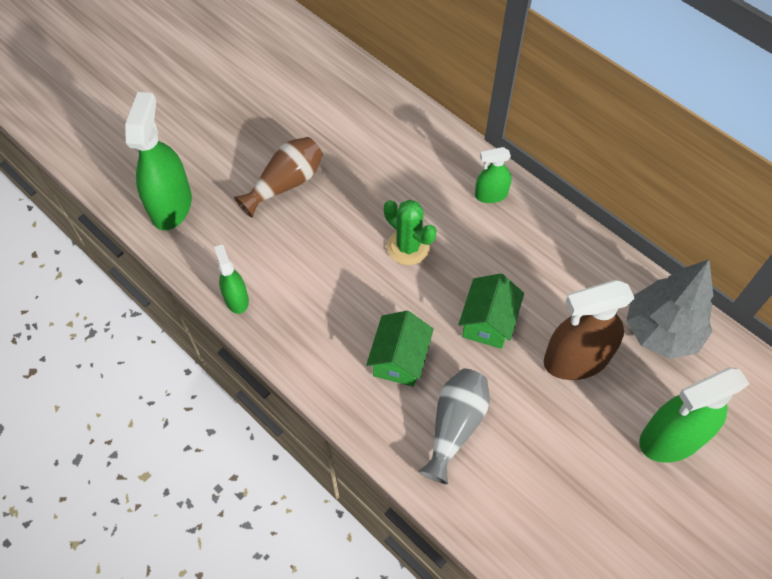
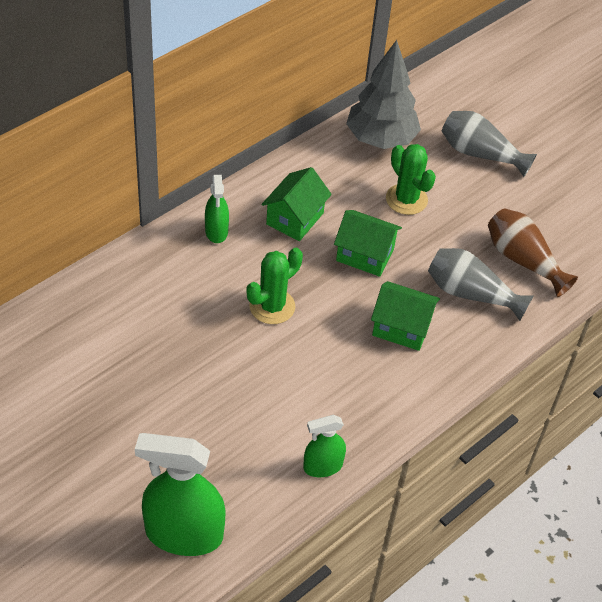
camera: 90 degrees left, 10 degrees down
brown vase [234,137,323,218] -> brown vase moved to [488,208,578,297]
brown spray bottle [544,280,635,380] -> green cactus [386,144,436,215]
green spray bottle [639,368,750,463] -> grey vase [442,111,537,177]
none -> green house [261,167,332,241]

